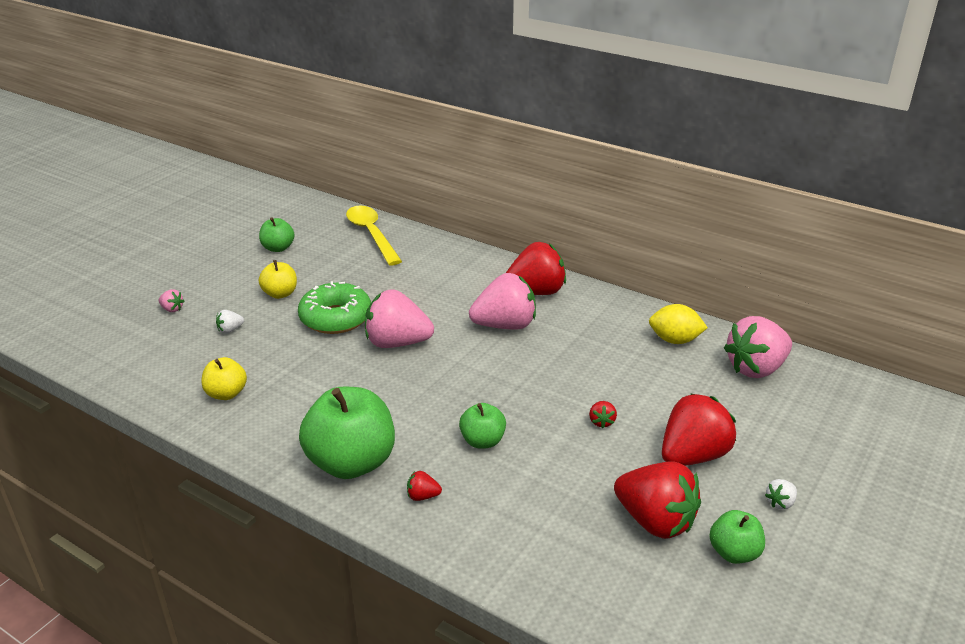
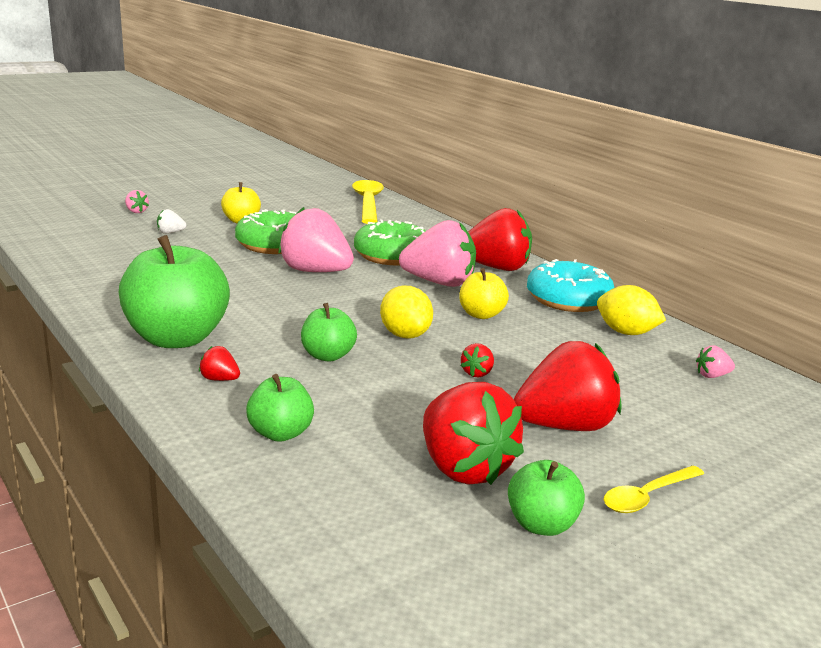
camera: 20 degrees right, 10 degrees down
yellow apple [202,357,247,400] -> yellow apple moved to [459,268,509,319]
green apple [259,217,295,252] -> green apple moved to [246,374,314,442]
pink strawberry [724,316,792,378] -> pink strawberry [696,345,735,378], size x0.41
white strawberry [765,479,797,510] -> yellow spoon [603,465,704,513]
none -> green donut [354,220,425,265]
none -> yellow lemon [380,285,433,338]
none -> turquoise donut [527,259,614,312]

